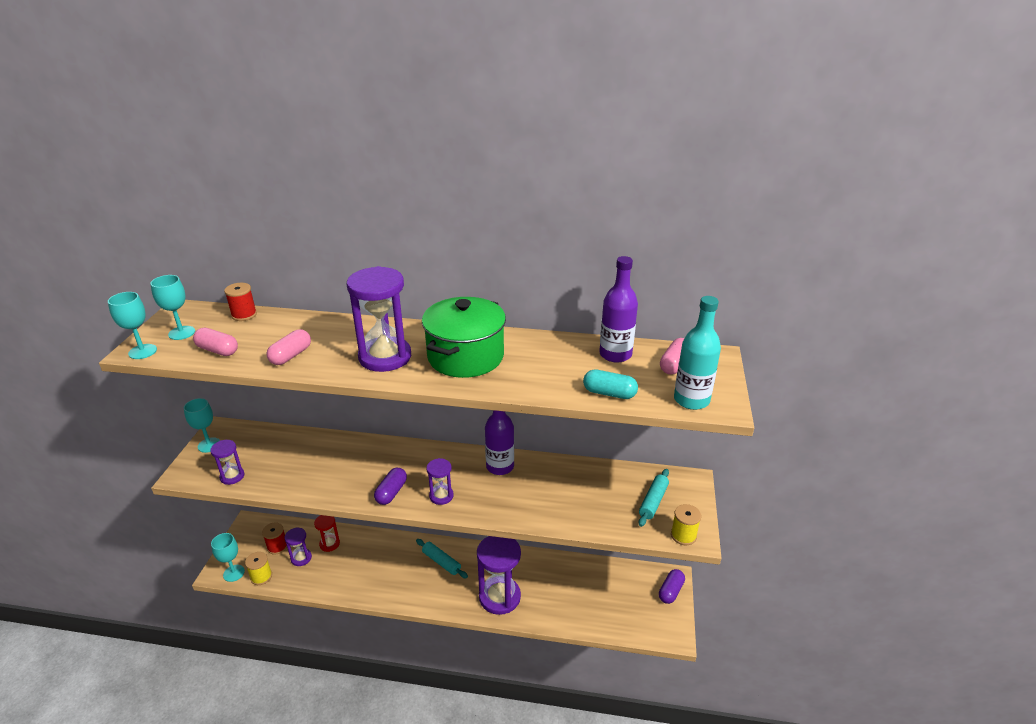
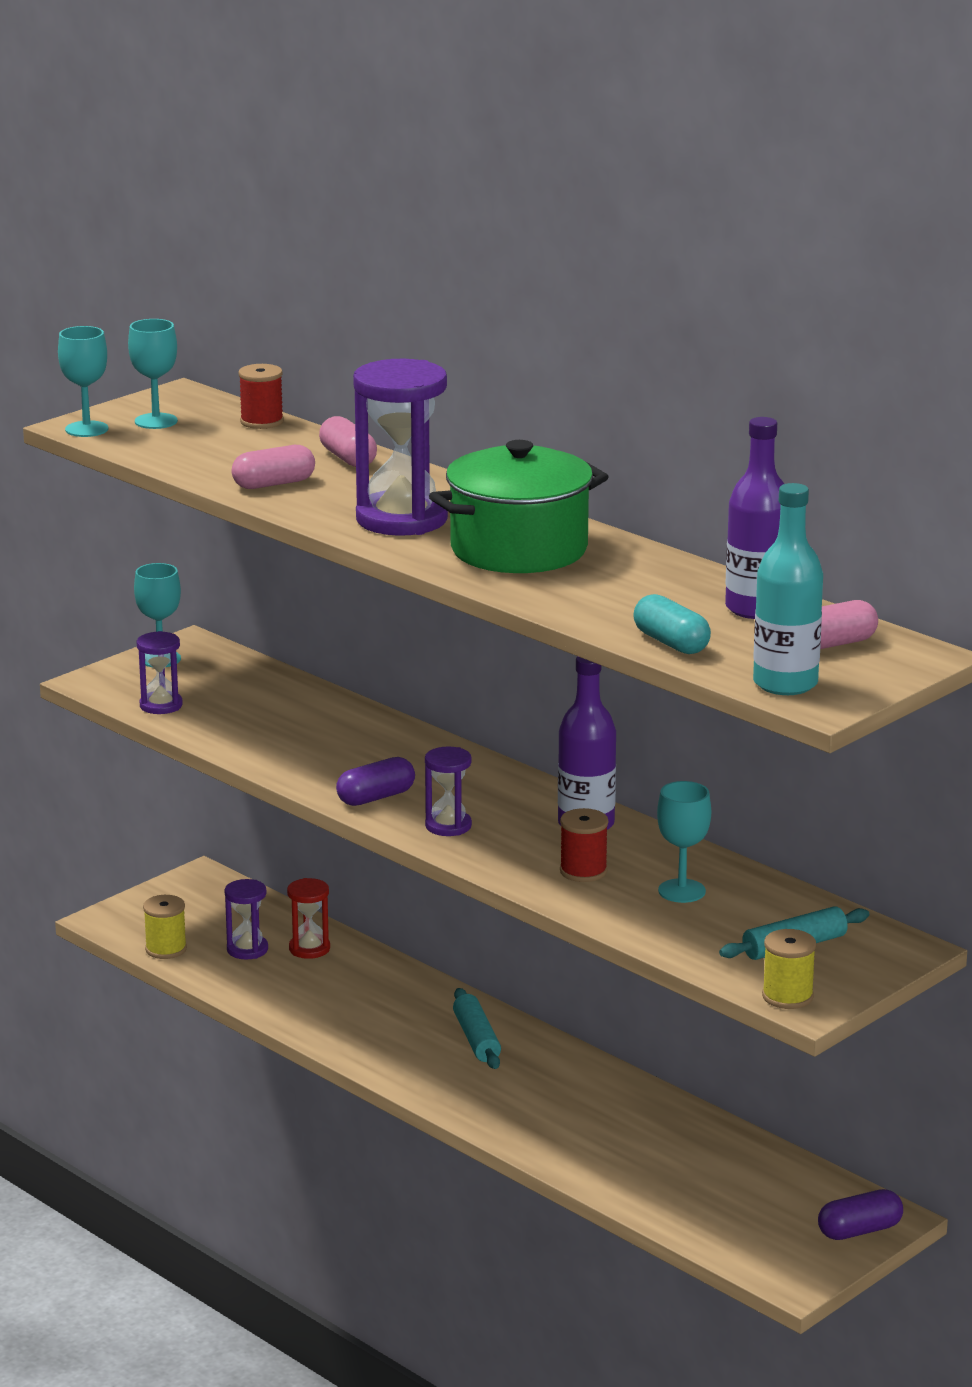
camera: 35 degrees right, 10 degrees down
pink capsule [193,328,238,356] -> pink capsule moved to [319,416,377,467]
turquoise goblet [211,533,245,582] -> turquoise goblet moved to [657,781,711,903]
red spool [262,522,287,555] -> red spool moved to [560,808,608,882]
purple hourglass [477,536,521,615] -> none

